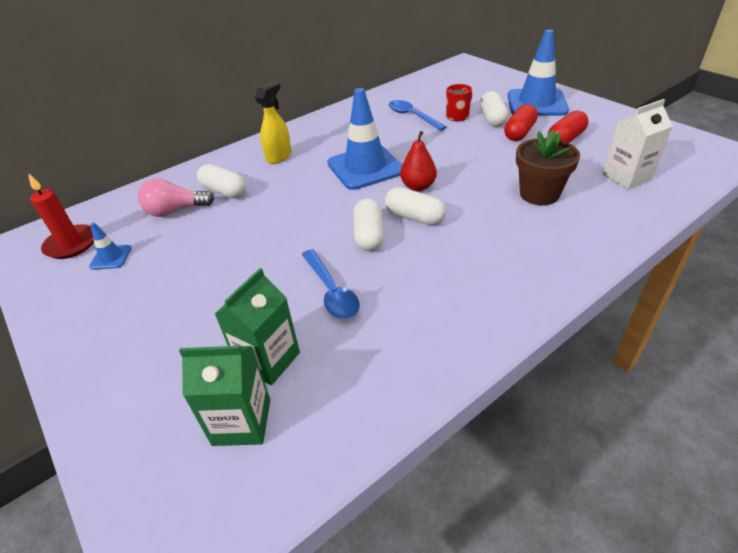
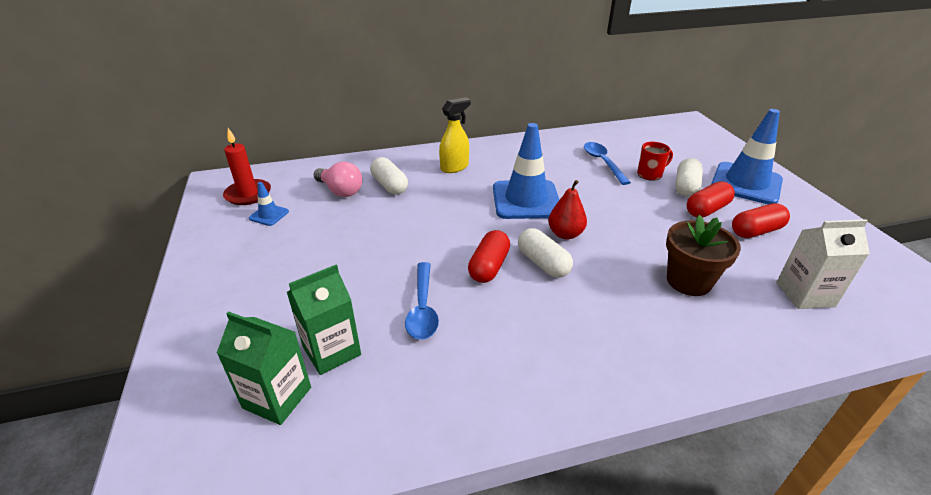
camera: 20 degrees right, 5 degrees down
pink light bulb [138,178,214,217] -> pink light bulb turned 150 degrees counterclockwise [314,162,362,197]
white capsule [353,198,384,251] -> red capsule [468,230,510,283]

